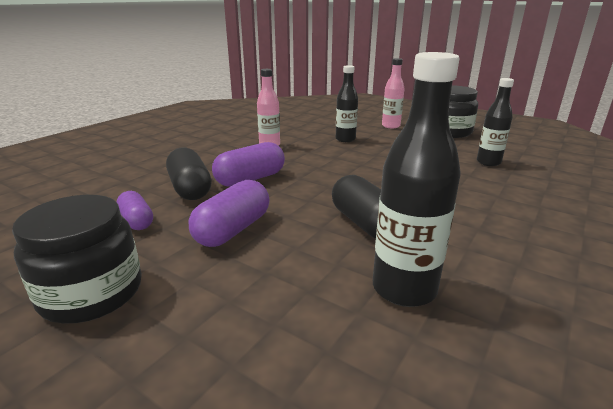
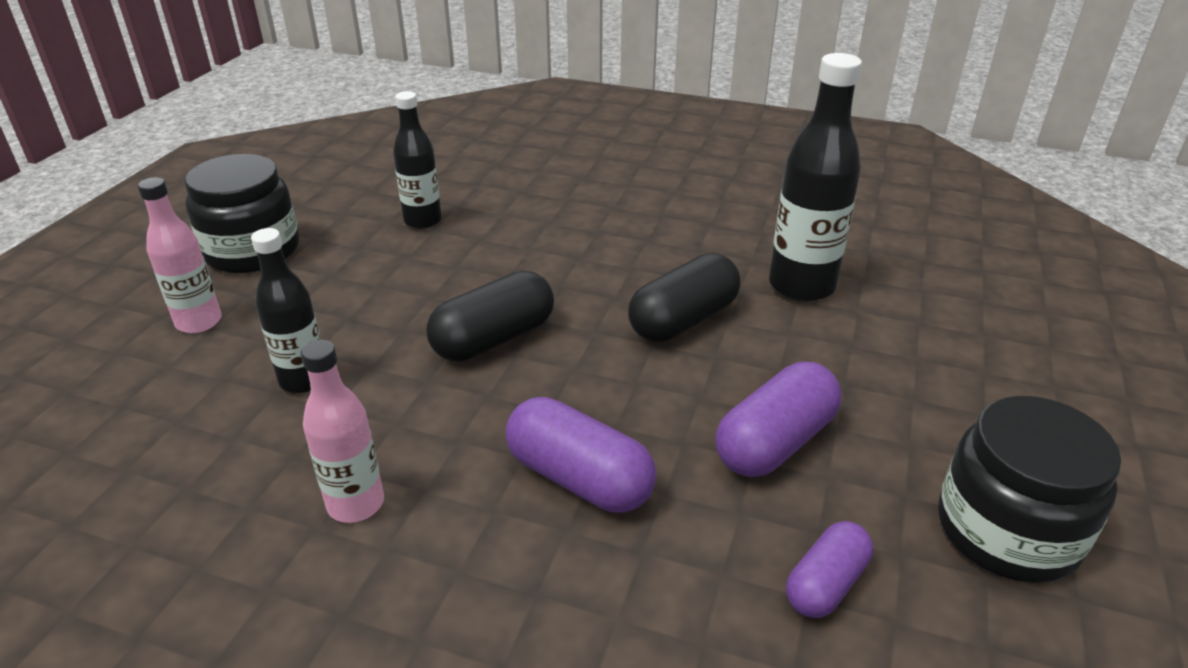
camera: 105 degrees left, 10 degrees up
black capsule [166,147,212,200] -> black capsule moved to [426,271,554,362]
purple capsule [189,180,270,247] -> purple capsule turned 60 degrees counterclockwise [715,362,842,477]

